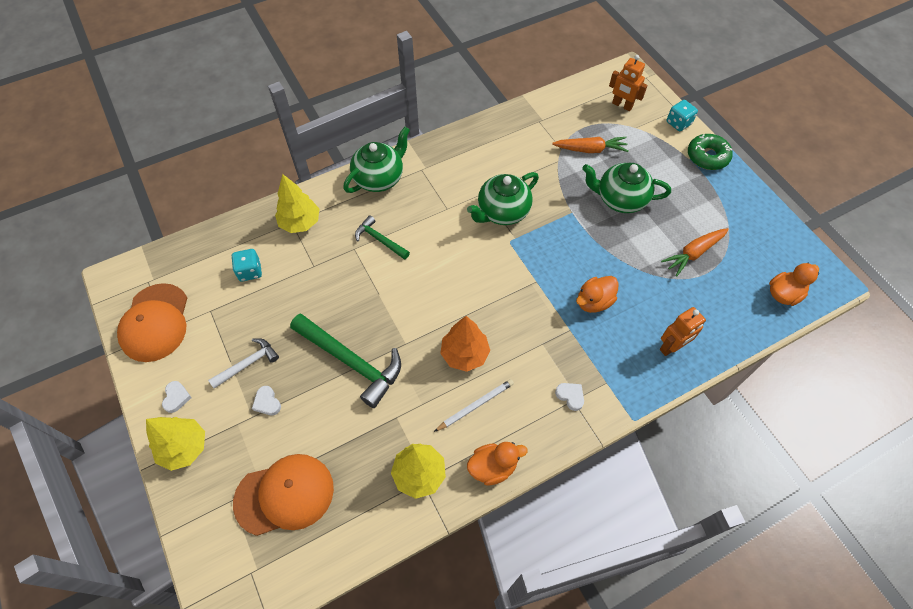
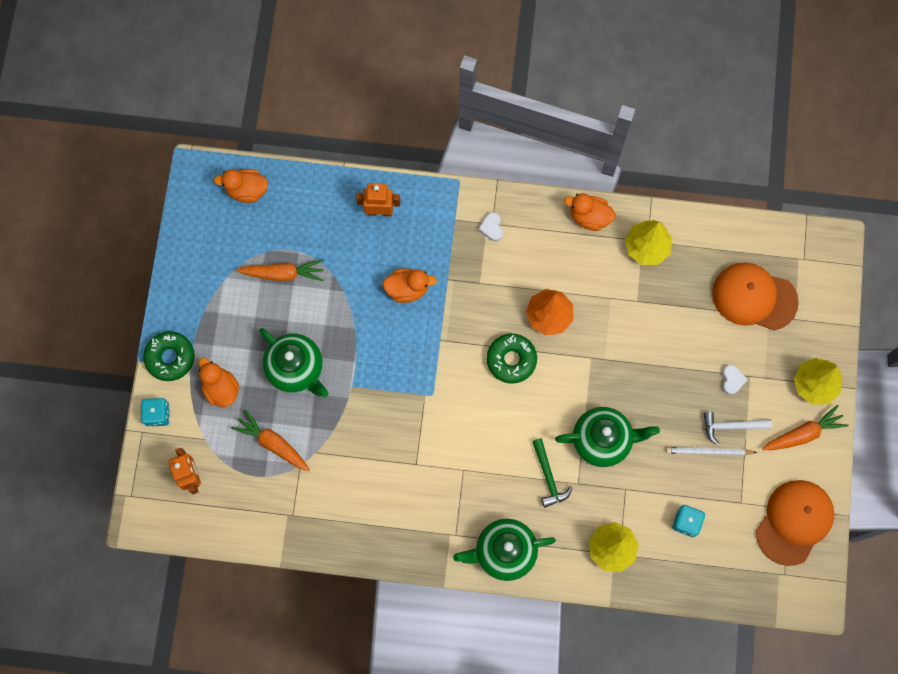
camera: 145 degrees left, 15 degrees up
white heart [162,381,192,413] -> orange carrot [762,405,848,450]
green hammer [290,313,401,408] -> none
white pencil [434,379,514,432] -> white pencil moved to [666,447,757,455]
green teapot [467,172,539,225] -> green teapot moved to [555,407,660,467]
none -> orange duck [198,357,240,407]
none -> green donut [487,334,537,384]

